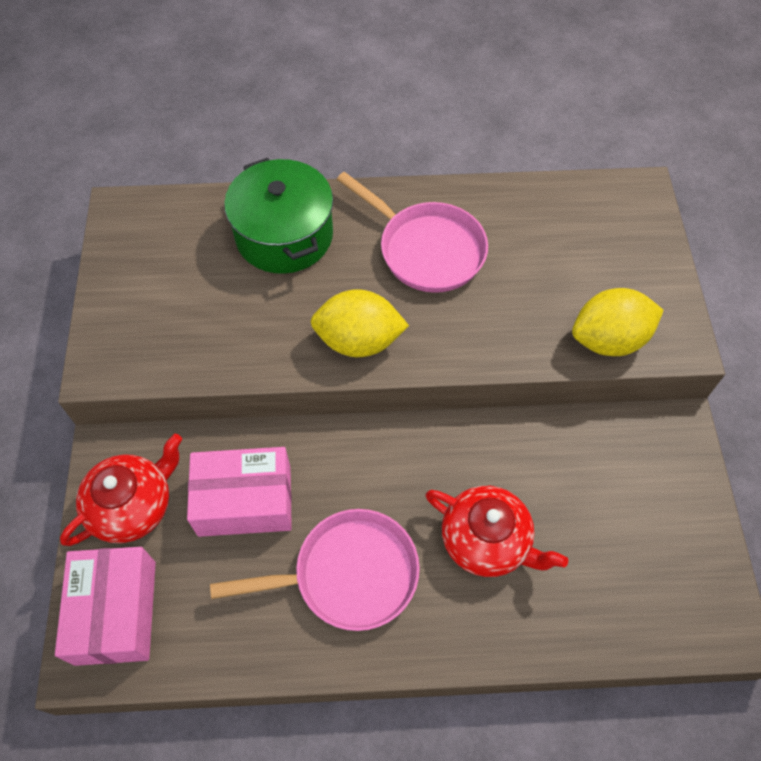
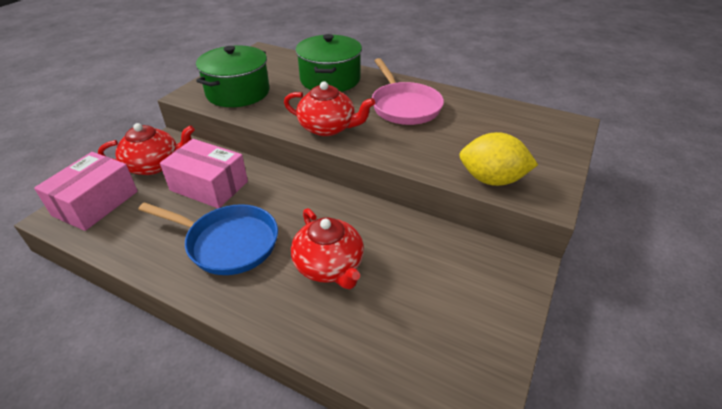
camera: 30 degrees right, 20 degrees down
pink pan [210,509,420,631] -> blue pan [138,202,278,275]
yellow lemon [310,289,409,357] -> red teapot [284,81,375,136]
none -> green pot [196,46,270,107]

